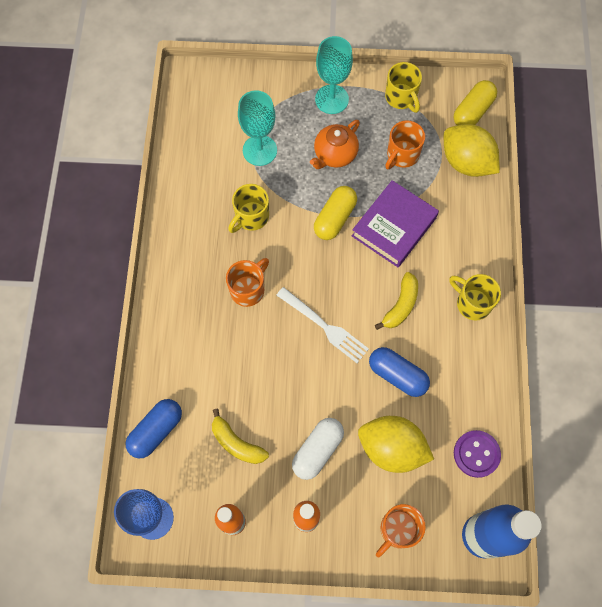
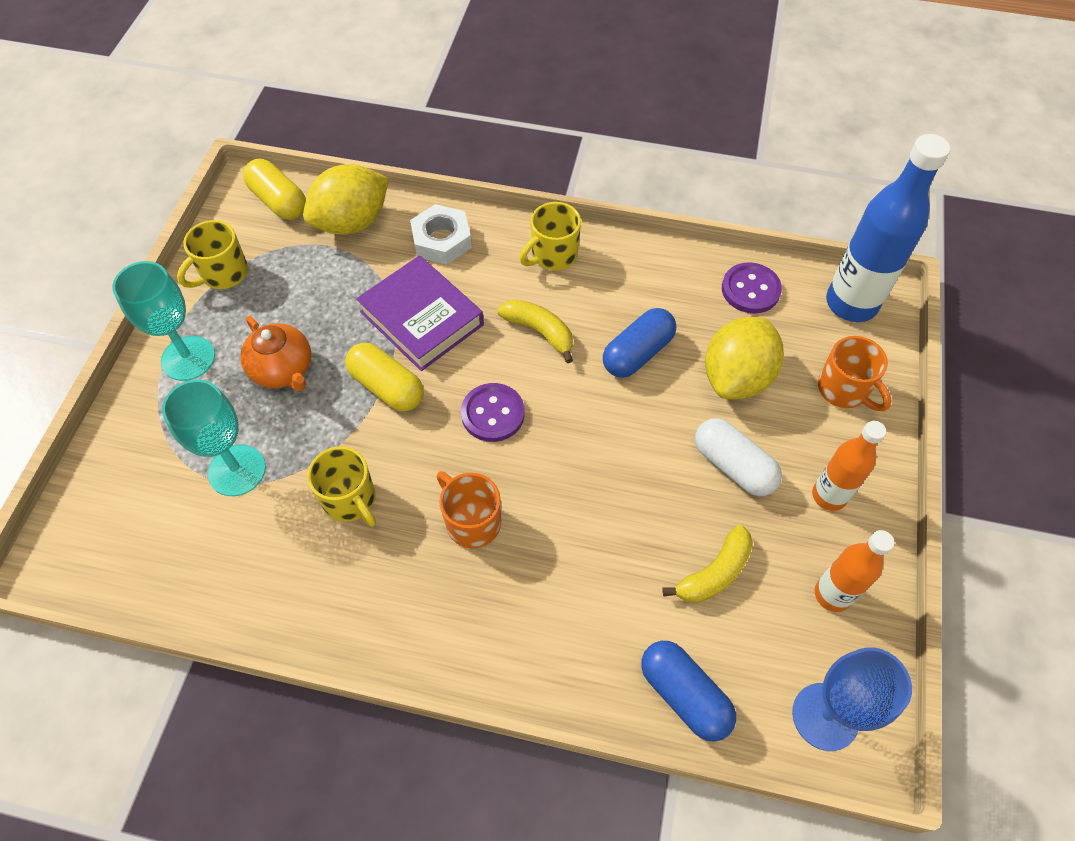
camera: 80 degrees left, 10 degrees down
white fork [276,287,369,363] -> none
yellow mug [385,62,422,113] -> yellow mug turned 150 degrees clockwise [177,220,248,289]
orange mug [385,120,425,169] -> none
none -> white nut [410,204,472,265]
none -> purple button [461,383,525,442]

